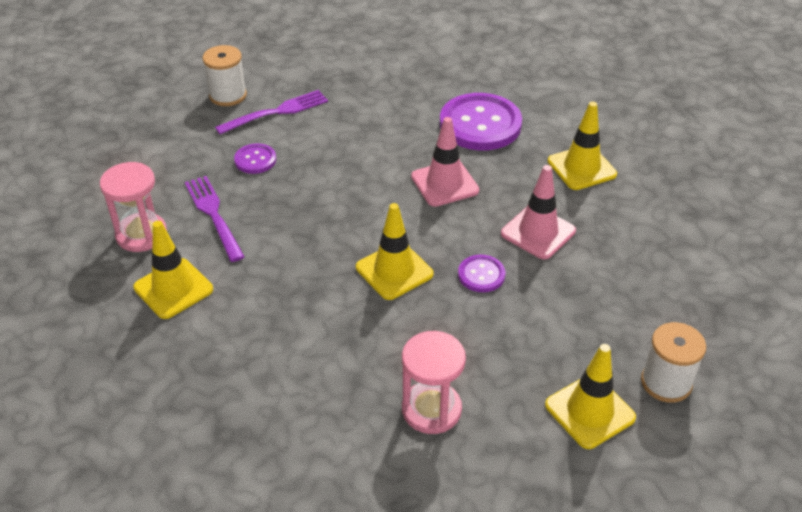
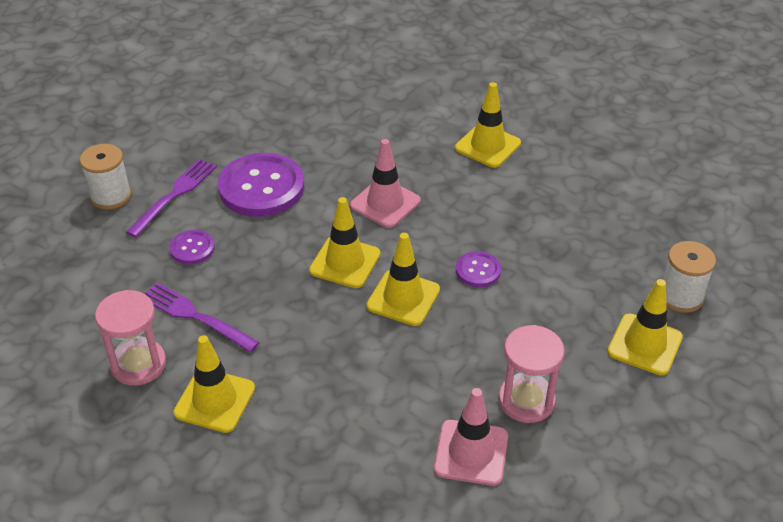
camera: 30 degrees left, 0 degrees up
purple button [440,93,522,150] -> purple button moved to [218,153,304,217]
pink traffic cone [501,165,576,259] -> pink traffic cone moved to [434,388,508,486]
none -> yellow traffic cone [309,197,380,288]

